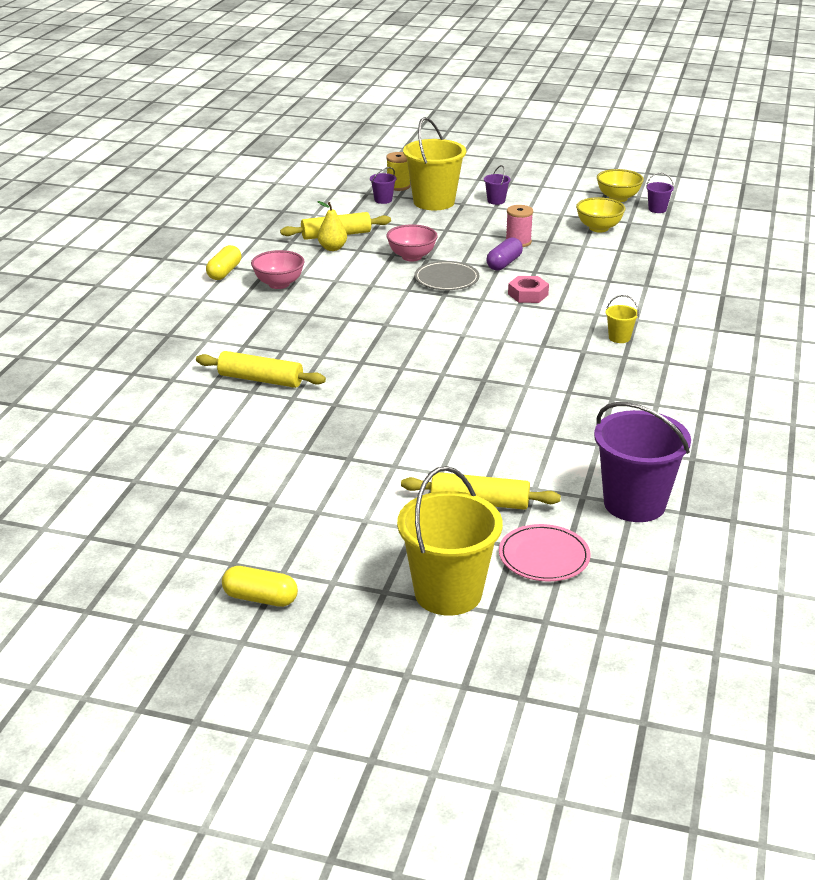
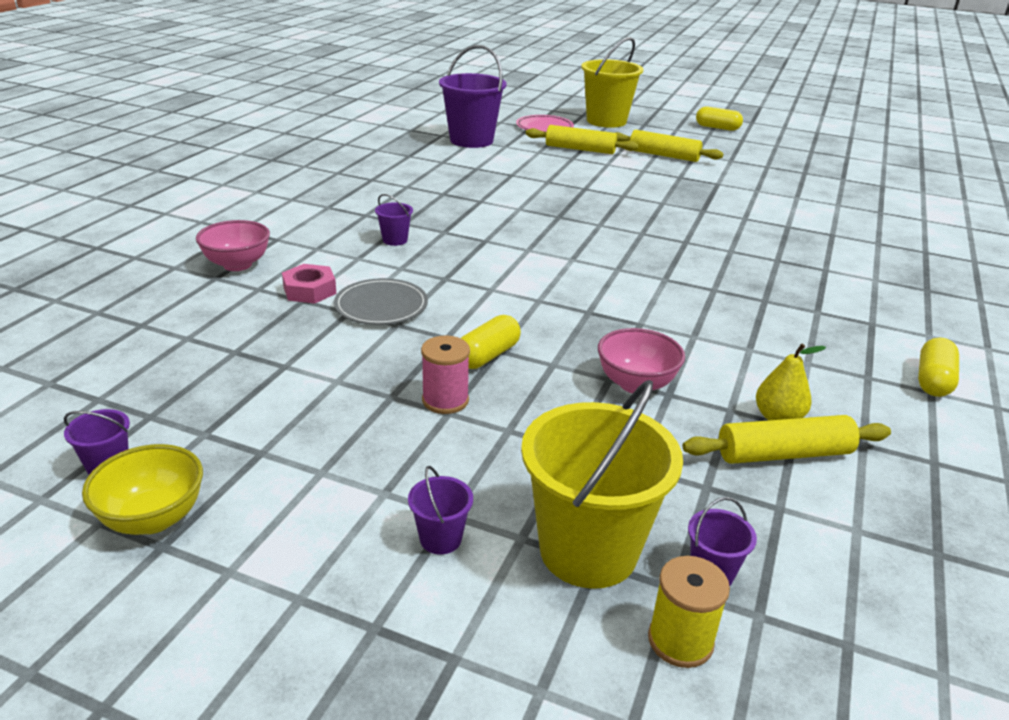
camera: 175 degrees left, 0 degrees up
yellow rolling pin [196,351,326,388] -> yellow rolling pin moved to [615,130,723,162]
pink bowl [251,250,305,289] -> pink bowl moved to [196,220,270,271]
grey plate [414,261,479,290] -> grey plate moved to [334,278,428,325]
purple capsule [486,237,523,270] -> yellow capsule [461,315,521,369]
pink nut [508,276,549,303] -> pink nut moved to [282,264,336,304]
yellow bowl [576,197,625,232] -> none
yellow bucket [605,295,639,343] -> purple bucket [375,194,413,246]

